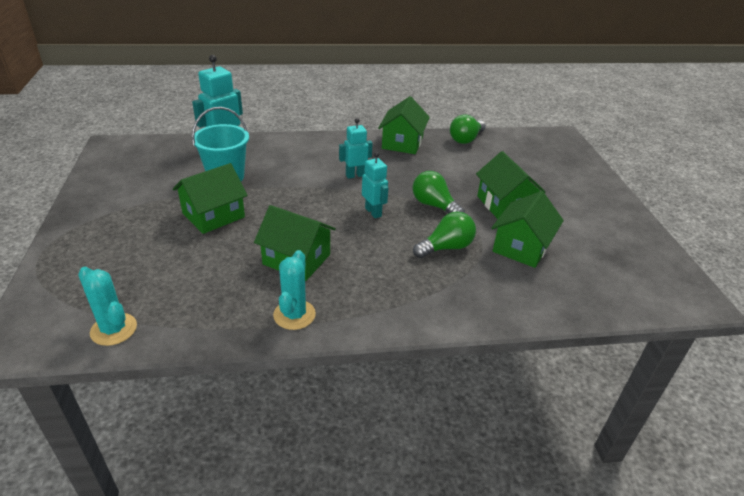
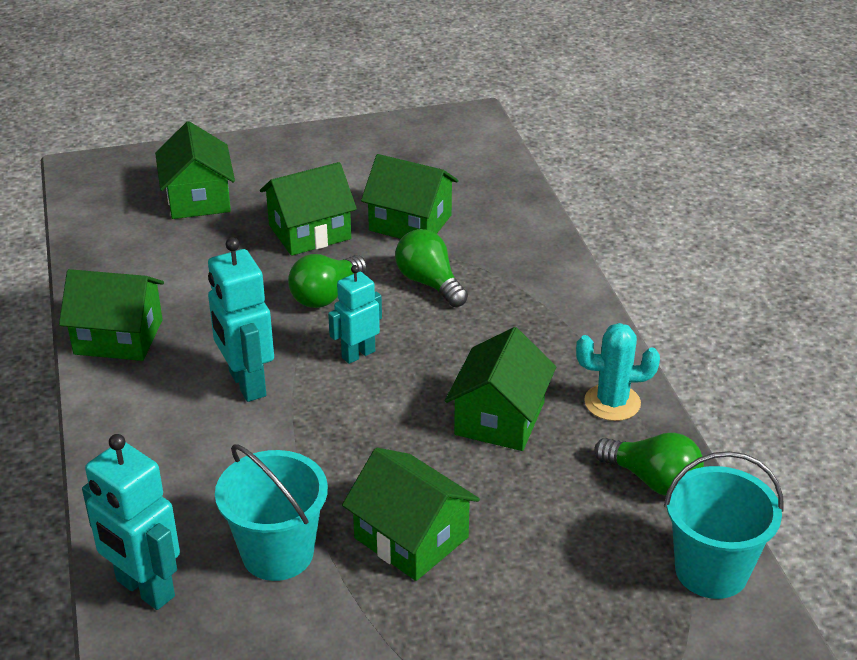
camera: 95 degrees left, 0 degrees up
turquoise cactus [78,267,137,346] -> turquoise bucket [664,451,783,599]
turquoise robot [339,118,373,179] -> turquoise robot [208,237,274,402], size x1.57
green light bulb [450,114,486,144] -> green light bulb moved to [594,433,704,496]
none -> green house [155,121,235,219]

